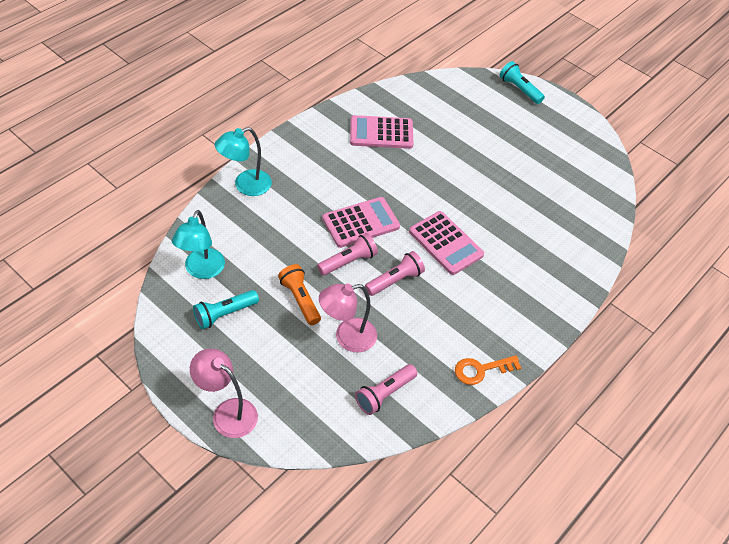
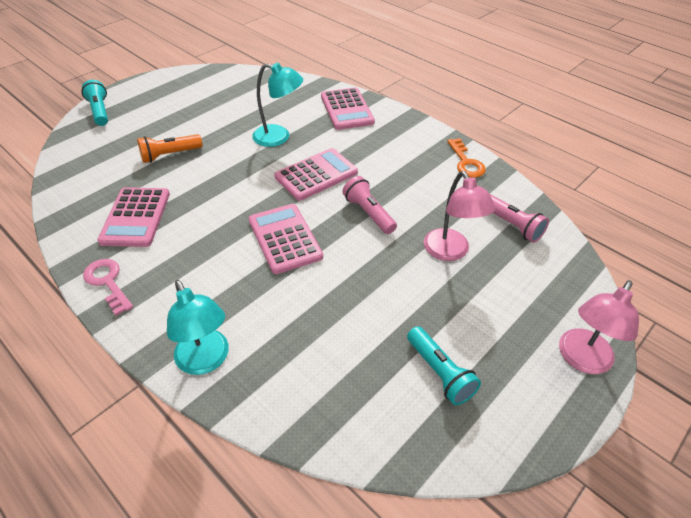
camera: 85 degrees left, 5 degrees down
turquoise lamp [172,210,225,279] -> turquoise lamp moved to [252,63,303,147]
orange flashlight [278,264,321,325] -> orange flashlight moved to [137,134,203,163]
pink flashlight [317,233,378,275] -> none
turquoise flashlight [500,61,545,104] -> turquoise flashlight turned 105 degrees clockwise [81,80,108,126]
none -> pink key [83,259,133,316]
none -> pink calculator [321,88,375,130]

